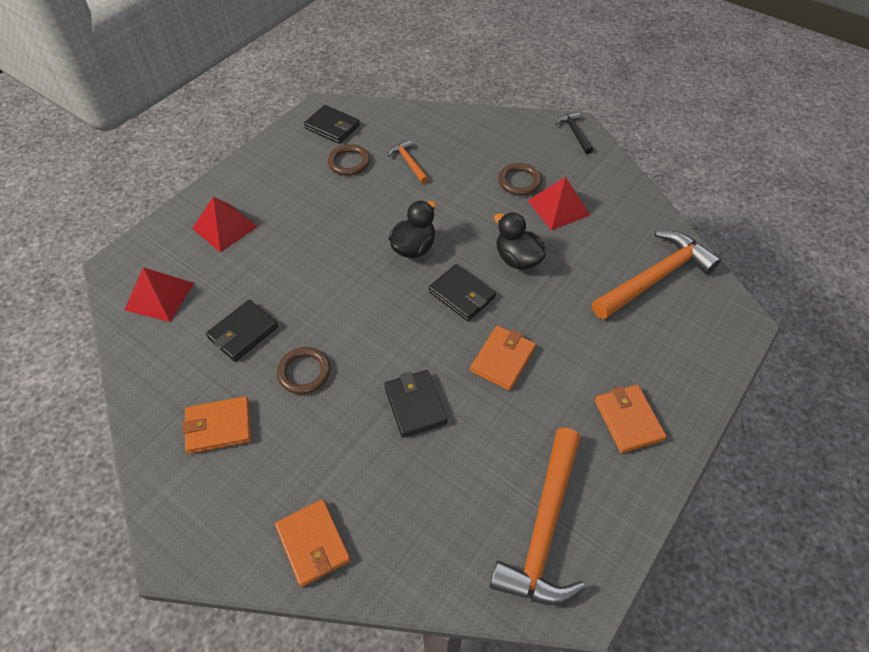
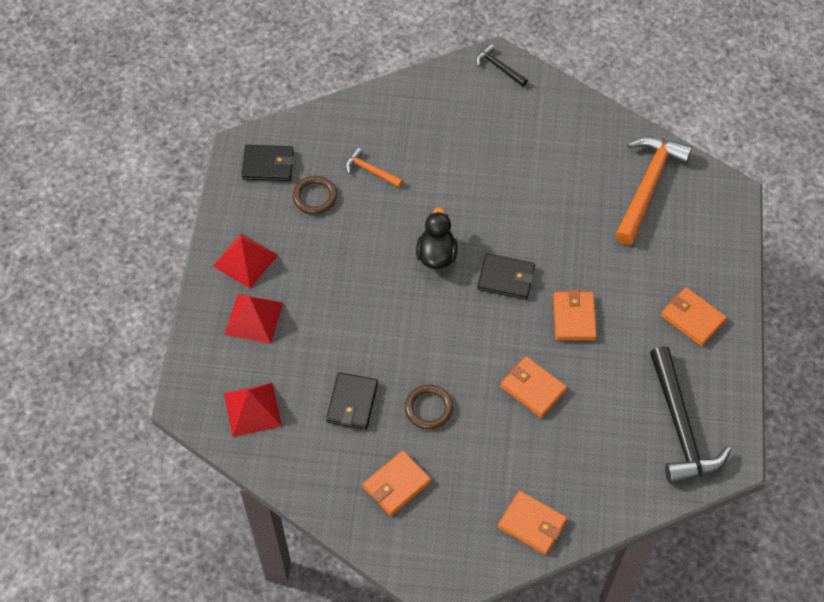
camera: 30 degrees left, 5 degrees up
black wallet [384,370,447,438] -> orange wallet [500,356,567,418]
orange hammer [489,428,585,605] -> black hammer [650,346,731,484]
black duck [494,212,546,270] -> none
brown ring [498,163,542,196] -> none
red pyramid [527,177,590,230] -> red pyramid moved to [213,233,278,288]

